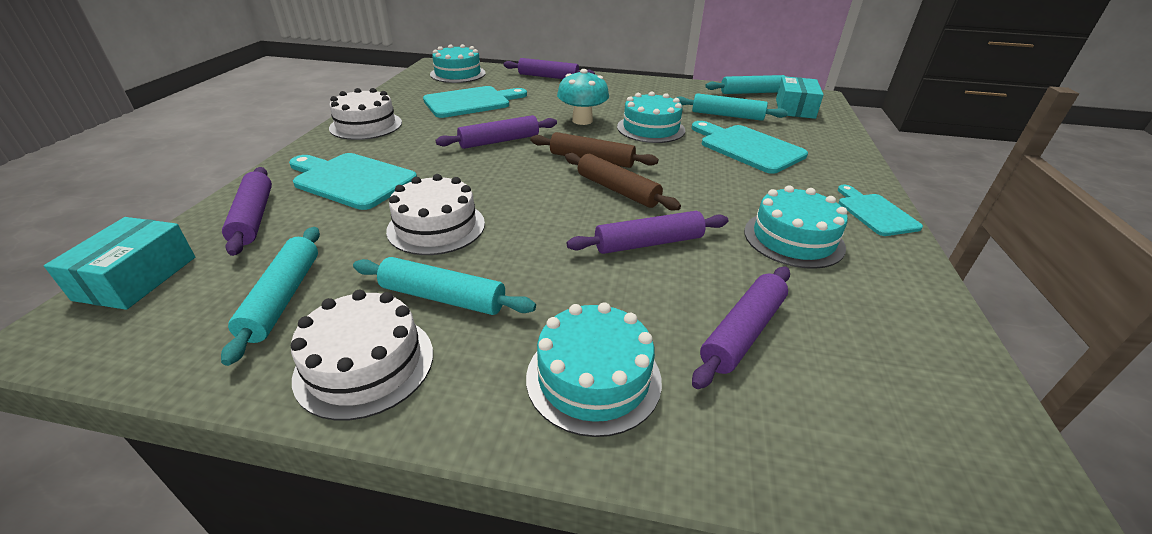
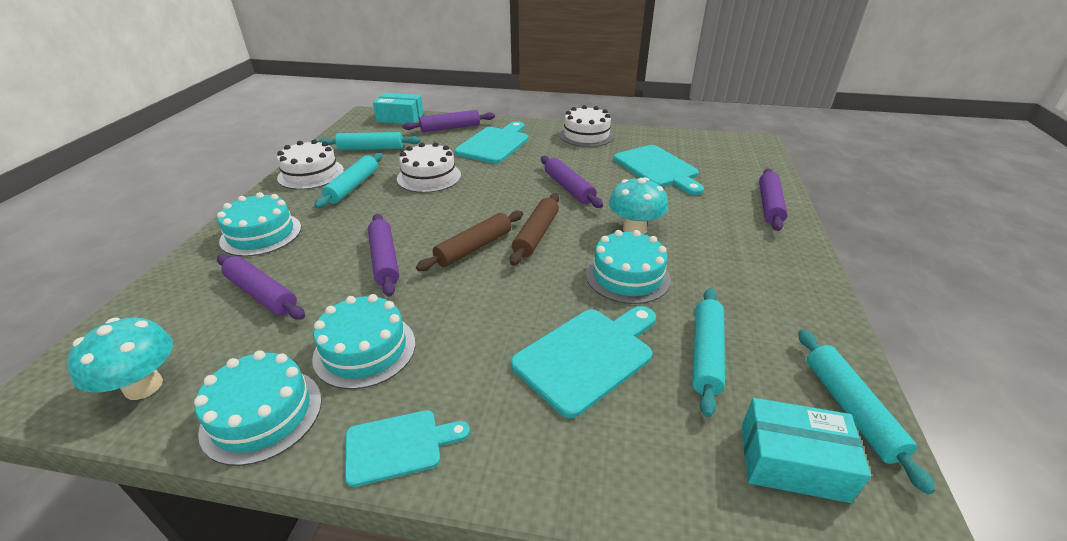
camera: 90 degrees right, 0 degrees up
turquoise cake [430,44,486,83] -> turquoise cake moved to [194,350,322,466]
none -> turquoise mushroom [67,317,173,400]

